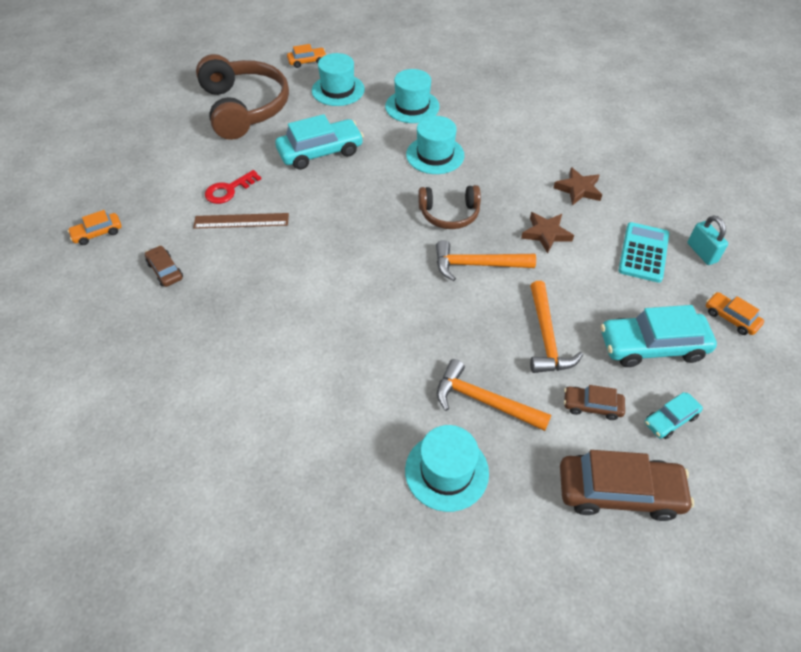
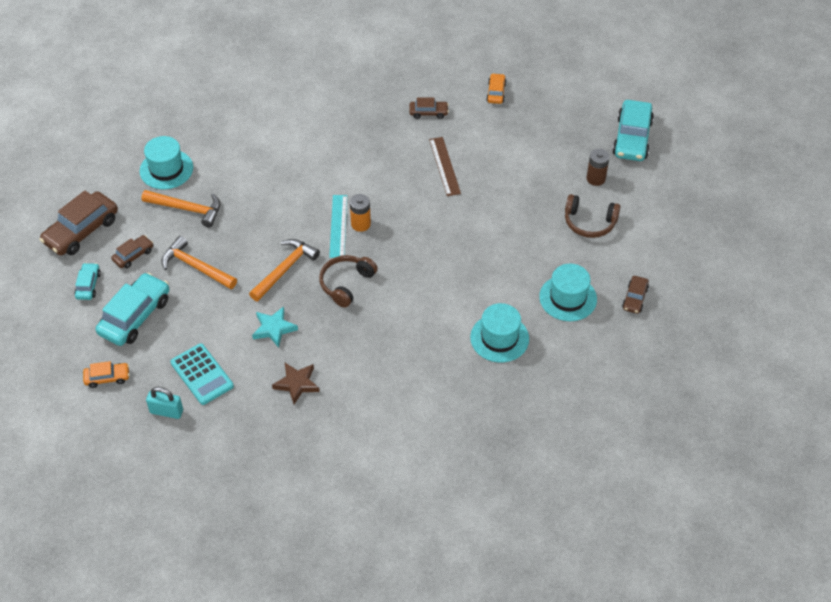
camera: 125 degrees right, 0 degrees up
brown ruler [193,213,289,229] -> brown ruler turned 45 degrees counterclockwise [429,137,461,196]
brown headphones [196,54,289,140] -> brown headphones [565,194,620,238], size x0.54
red key [205,170,261,204] -> none
turquoise car [275,114,364,170] -> turquoise car moved to [612,100,654,161]
orange car [287,44,327,68] -> brown car [622,276,649,314]
turquoise hat [406,116,464,174] -> none
orange hammer [437,359,551,431] -> orange hammer turned 45 degrees clockwise [142,190,220,228]
brown star [521,212,574,253] -> turquoise star [252,306,298,348]
none -> turquoise ruler [329,195,347,258]
none -> orange battery [350,194,371,232]
none -> brown battery [586,149,610,186]

